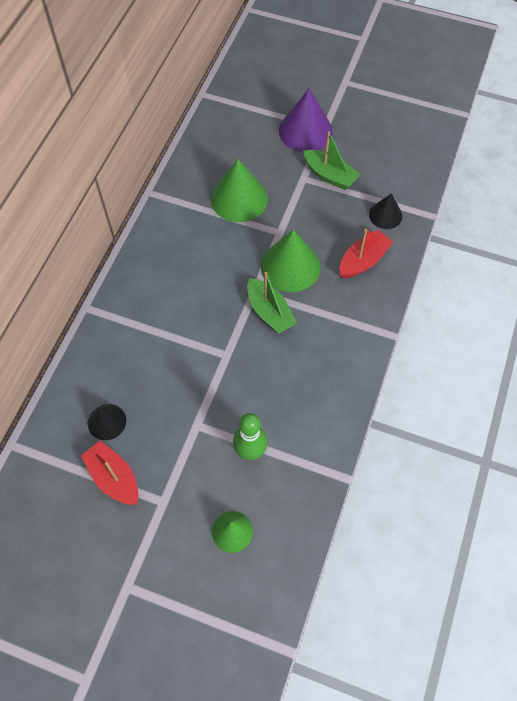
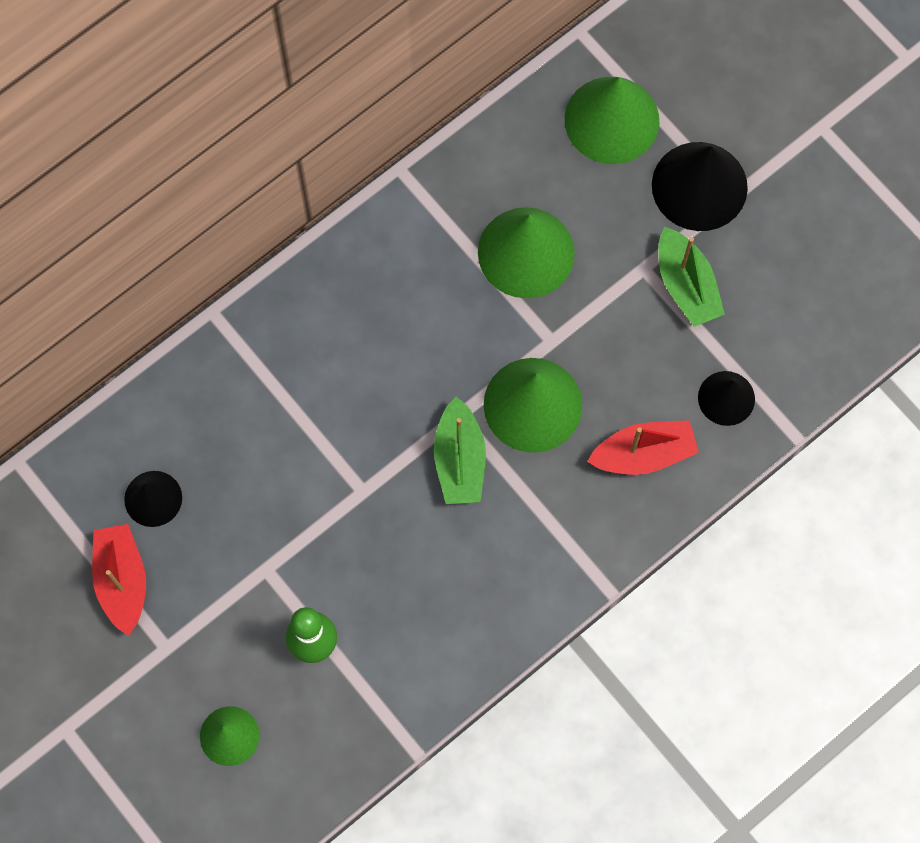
camera: 30 degrees right, 10 degrees up
purple cone [279,88,333,152] -> black cone [652,142,748,231]
none -> green cone [564,77,659,164]

